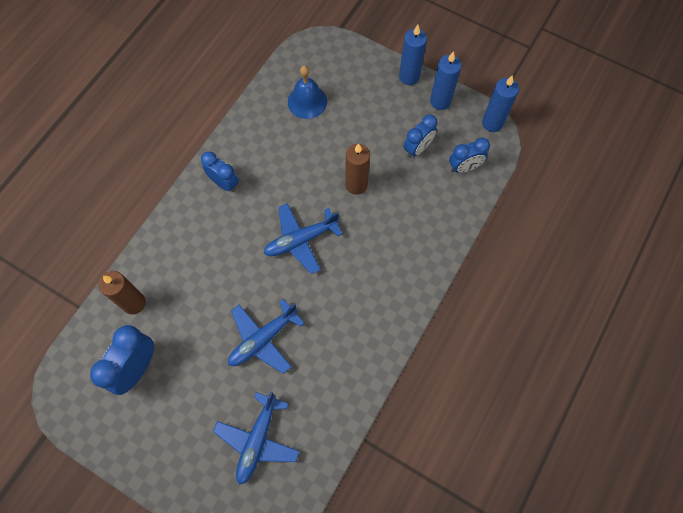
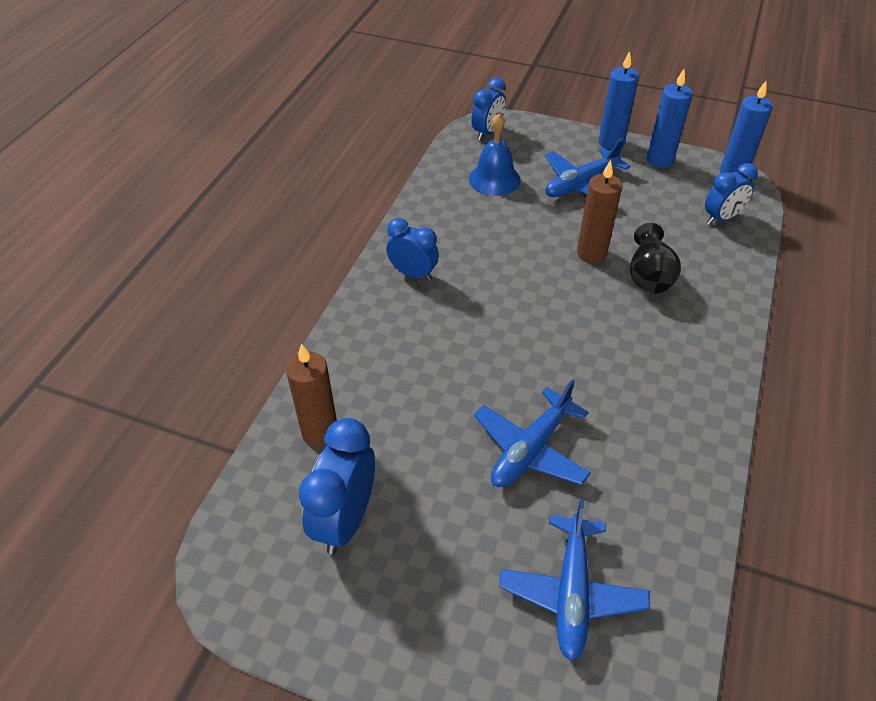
camera: 10 degrees left, 20 degrees down
blue plane [264,203,342,274] -> blue plane moved to [545,138,630,197]
blue clock [404,114,437,158] -> blue clock moved to [471,78,506,140]
none -> black vase [630,223,681,293]

